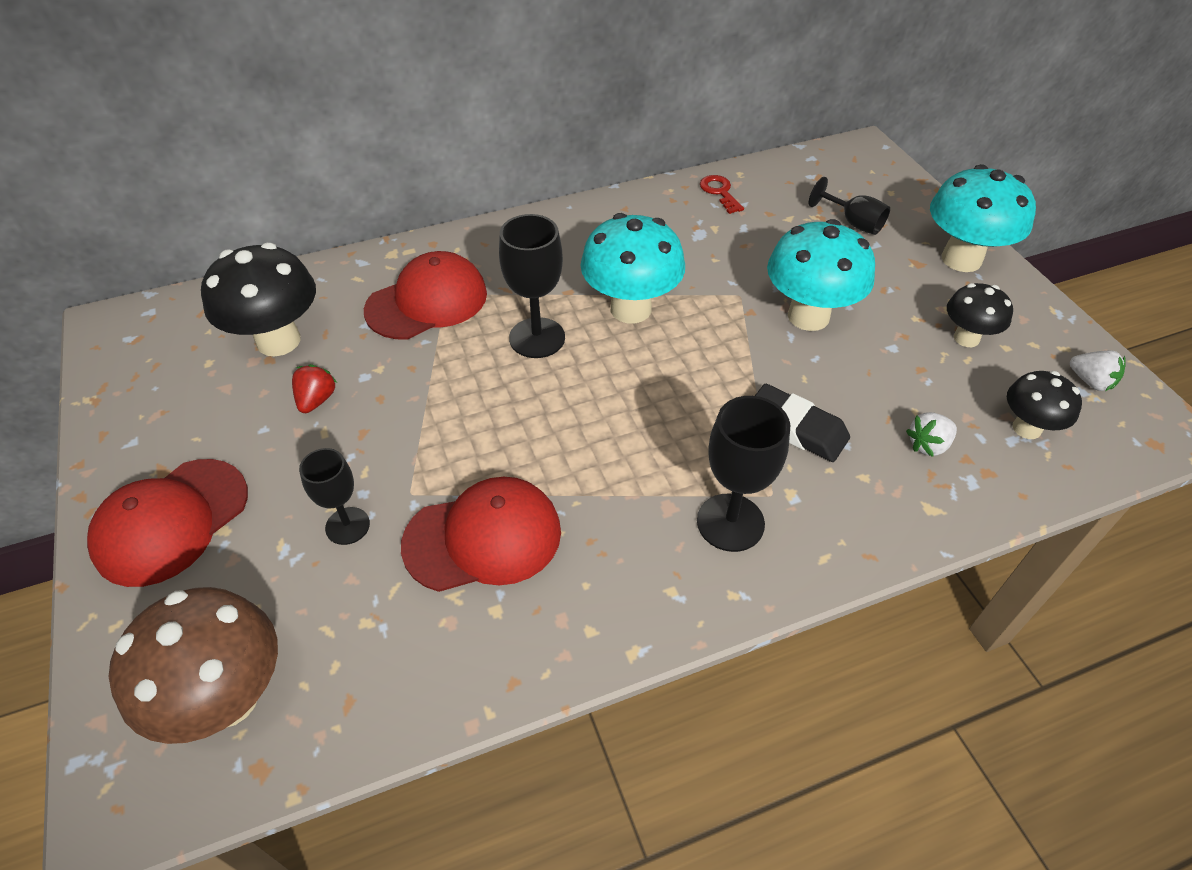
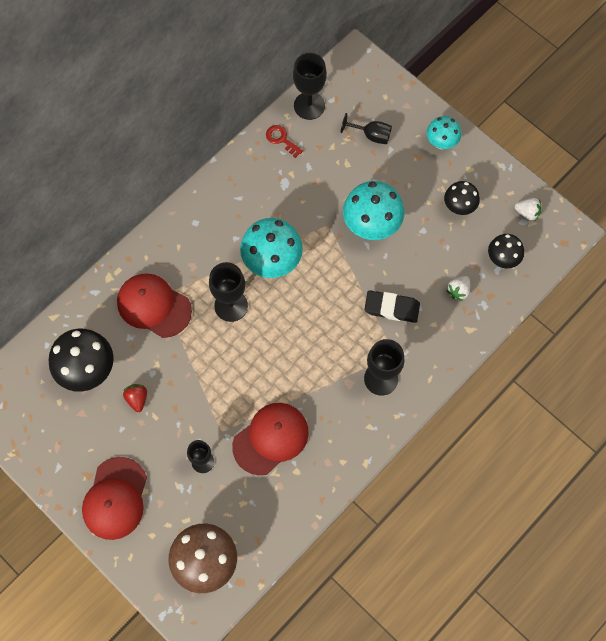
camera: 25 degrees left, 20 degrees up
red cap [364,251,487,339] -> red cap turned 90 degrees counterclockwise [117,273,192,338]
turquoise mushroom [930,164,1036,272] -> turquoise mushroom [427,116,461,149], size x0.59
none -> black goblet [293,53,327,120]

